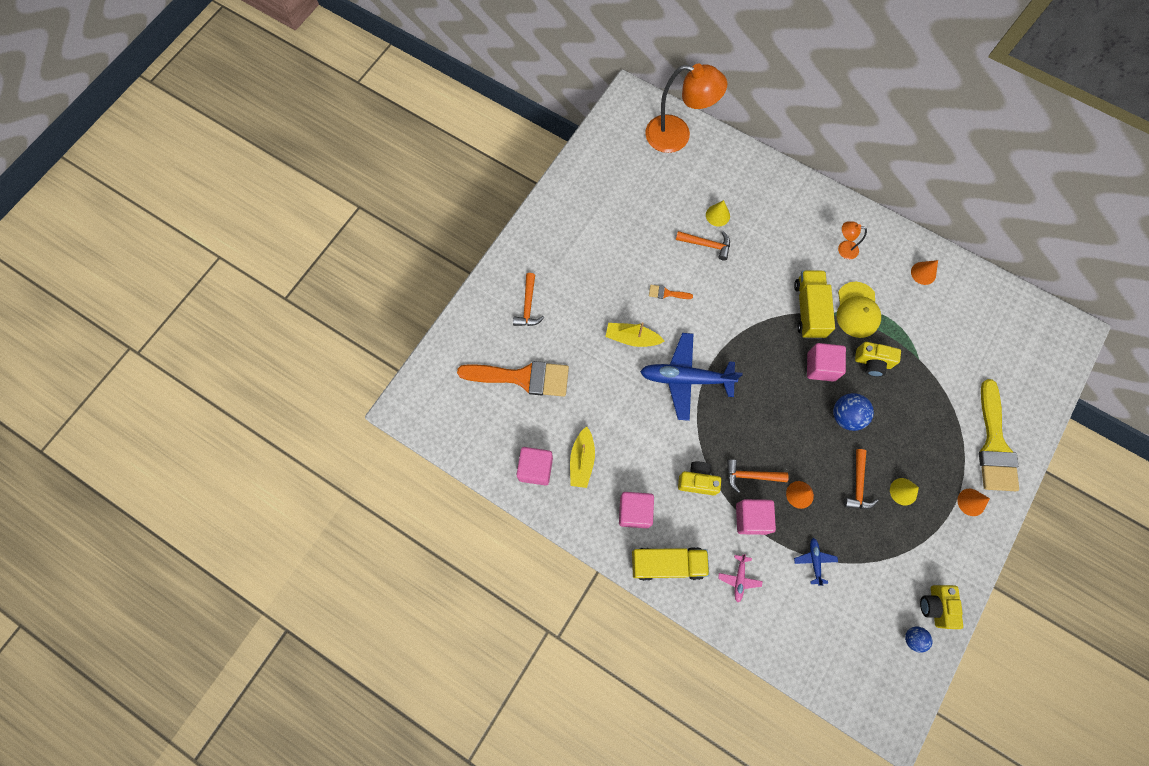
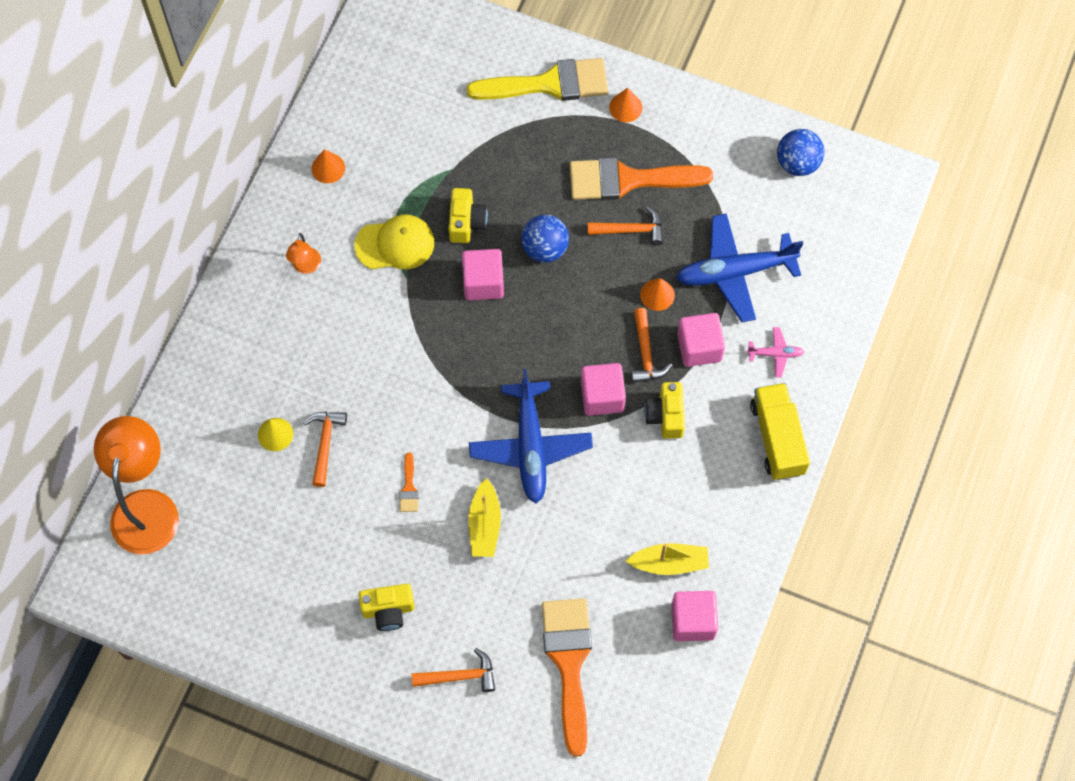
camera: 100 degrees left, 5 degrees down
pink cube [619,492,654,528] -> pink cube moved to [581,363,626,416]
yellow truck [794,270,835,339] -> none
blue plane [794,538,838,586] -> blue plane [676,214,803,323], size x2.24
yellow cone [890,478,919,505] -> orange brush [570,157,713,200]
blue ball [905,626,932,653] -> blue ball [777,129,824,176], size x1.65
yellow camera [920,585,963,629] -> yellow camera moved to [359,584,414,631]

